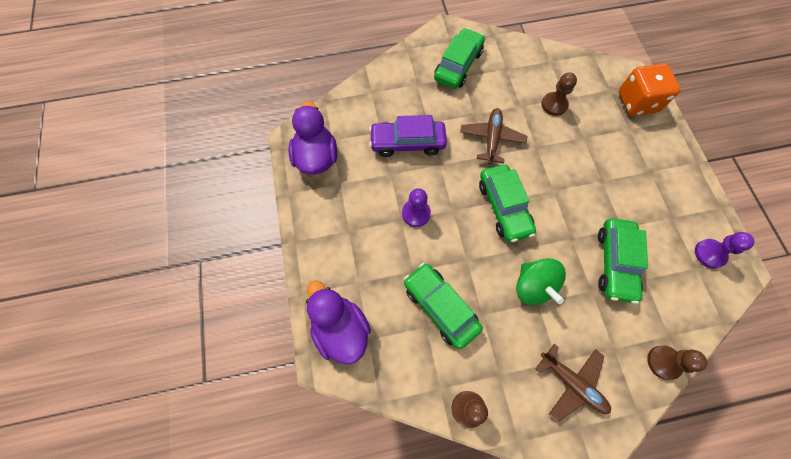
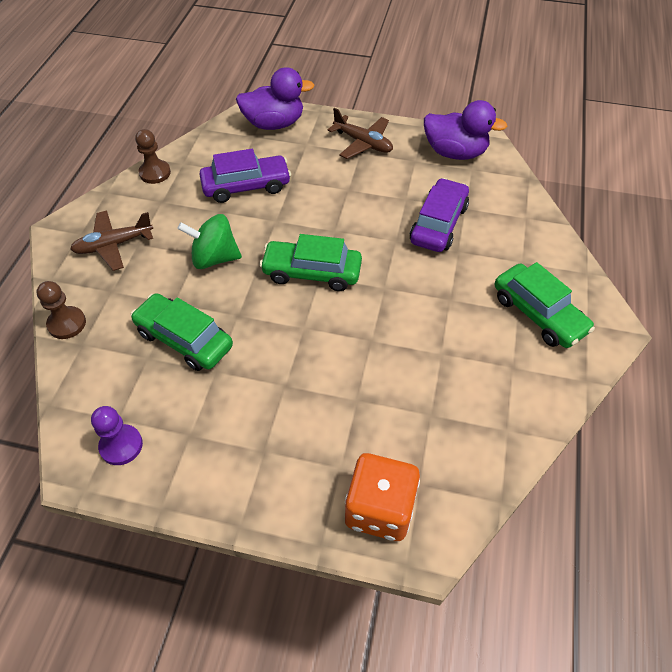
camera: 115 degrees right, 15 degrees down
purple pawn [402,188,431,227] -> none
green car [404,263,483,349] -> purple car [199,149,291,203]
brown plane [460,108,527,164] -> brown plane moved to [328,108,393,159]
brown pawn [541,73,577,116] -> none

